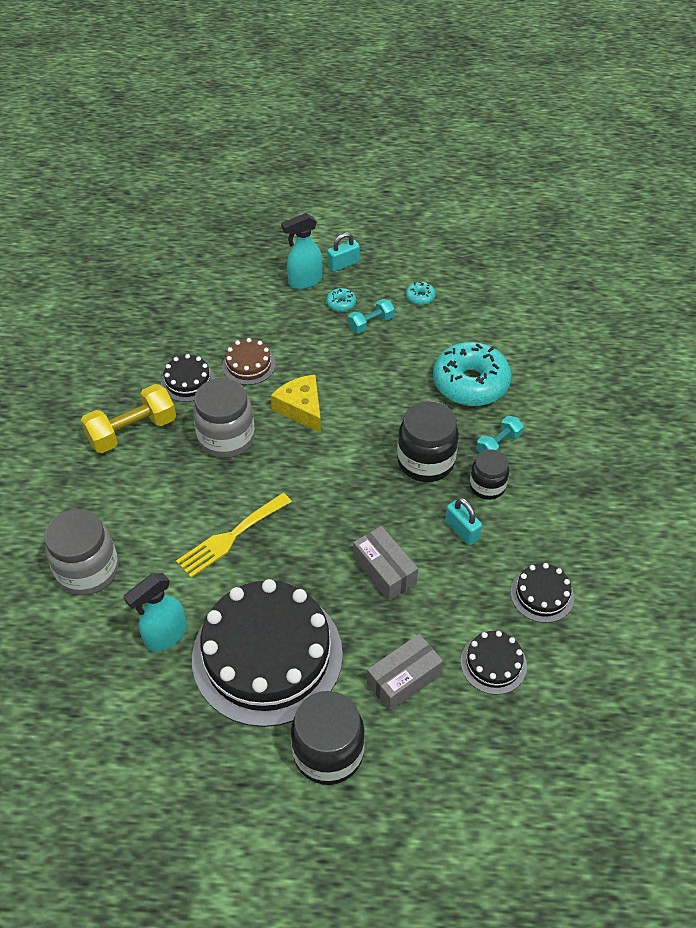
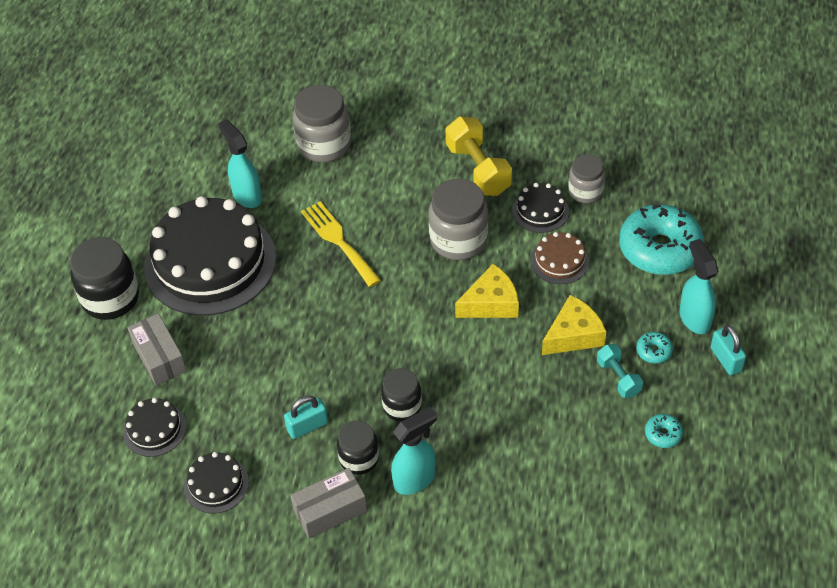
camera: 100 degrees right, 0 degrees up
grey box [353,526,418,601] -> grey box moved to [290,468,367,539]
black jar [397,401,459,482] -> black jar [381,368,422,421], size x0.62
turquoise donut [433,342,512,406] -> turquoise donut moved to [619,204,704,275]
turquoise dumbbell [476,416,524,453] -> turquoise spray bottle [391,407,437,495]
none -> yellow cheese [542,295,606,355]
none -> grey jar [568,154,605,203]

